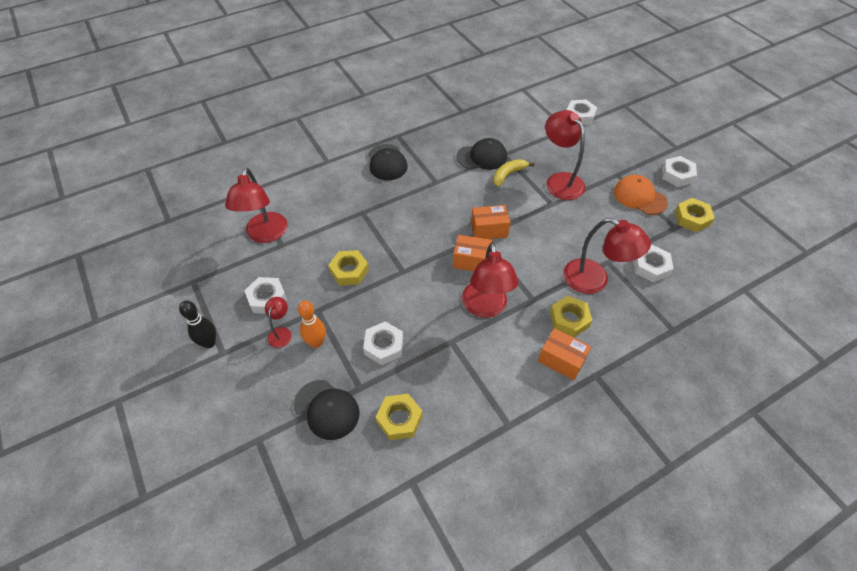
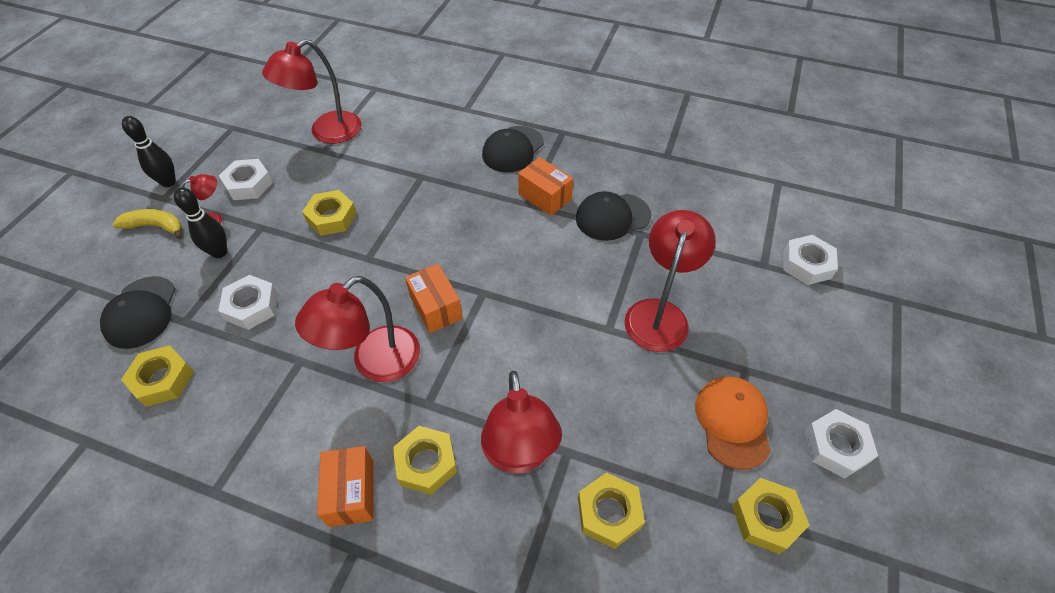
camera: 50 degrees right, 0 degrees up
orange bowling pin [298,300,326,348] -> black bowling pin [174,187,227,258]
black cap [457,138,507,170] -> black cap turned 120 degrees clockwise [576,191,651,241]
orange box [471,205,511,239] -> orange box moved to [518,157,573,216]
yellow banana [493,159,535,187] -> yellow banana moved to [113,209,182,239]
white nut [633,245,674,283] -> yellow nut [578,472,645,549]

